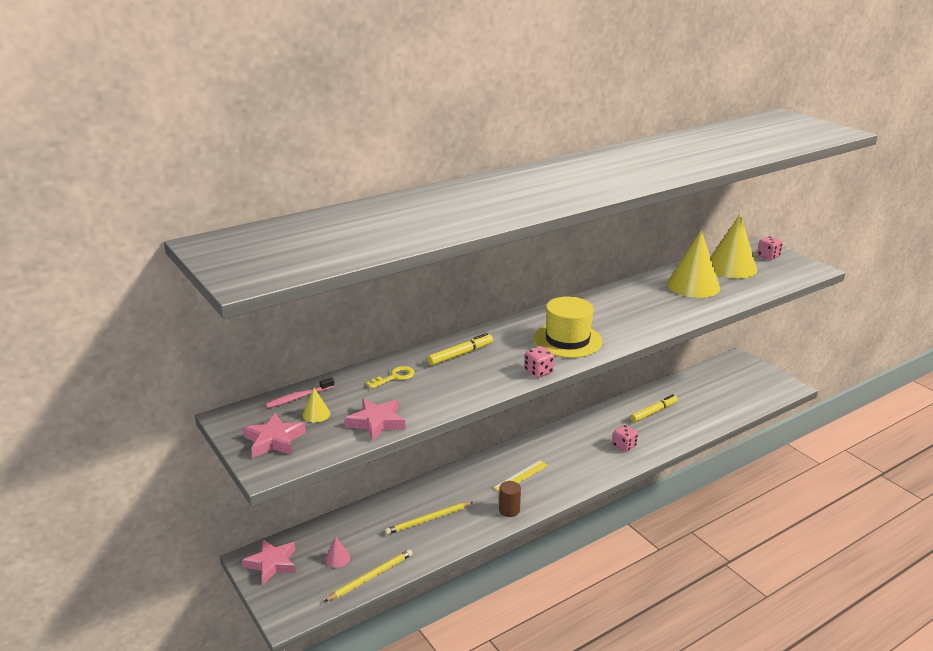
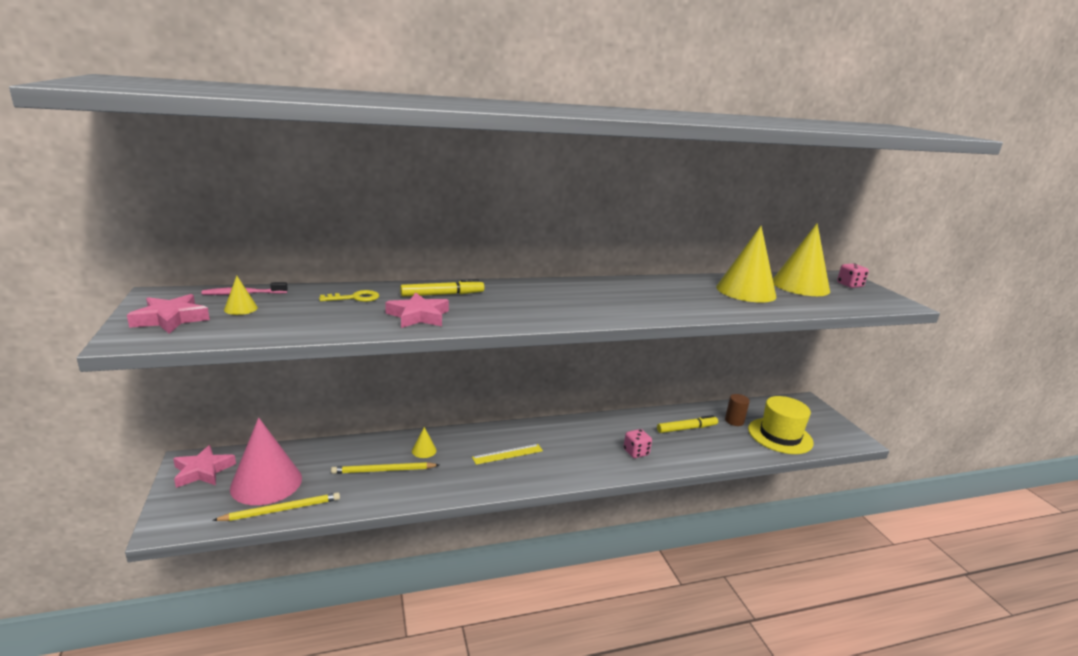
camera: 15 degrees right, 5 degrees down
pink cone [325,537,350,568] -> pink cone [230,417,302,505], size x2.44
pink star [345,399,406,441] -> pink star moved to [385,293,449,328]
brown cylinder [499,481,521,517] -> brown cylinder moved to [725,394,750,426]
pink dice [524,346,554,378] -> none
yellow hat [533,296,603,358] -> yellow hat moved to [748,396,814,454]
none -> yellow cone [412,427,437,458]

